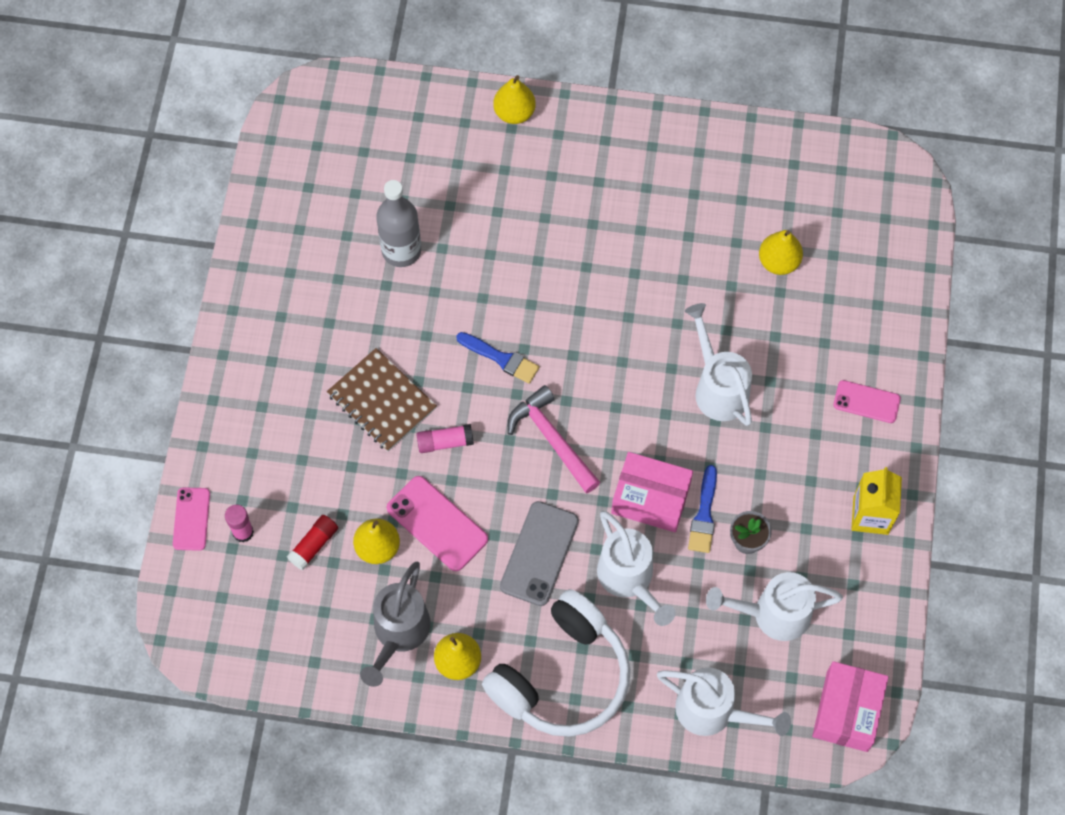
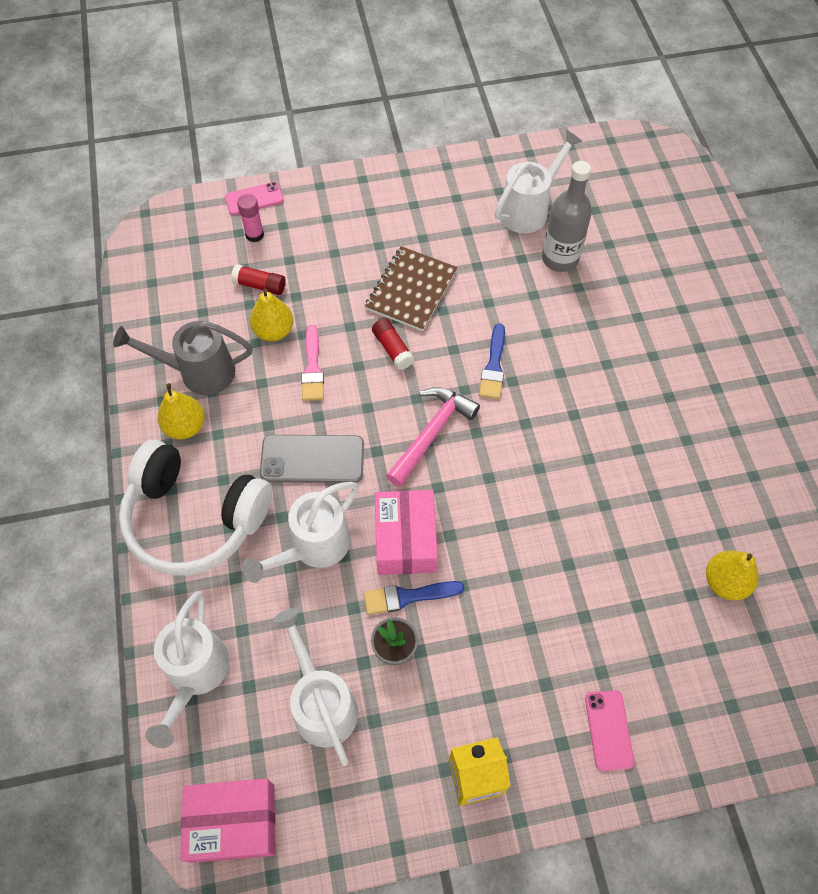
camera: 70 degrees right, 5 degrees down
pink phone [387,476,488,571] -> pink brush [301,325,324,401]
pink glue stick [416,424,474,453] -> red glue stick [372,318,415,370]
yellow pear [493,75,536,124] -> none
white watering can [685,303,752,426] -> white watering can moved to [495,130,582,233]

